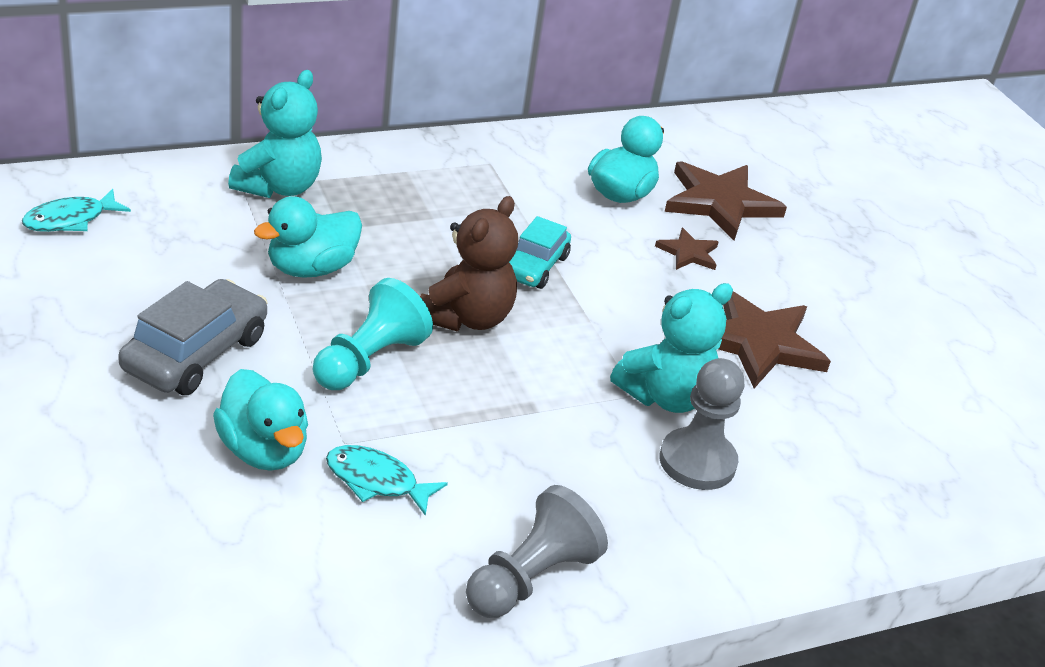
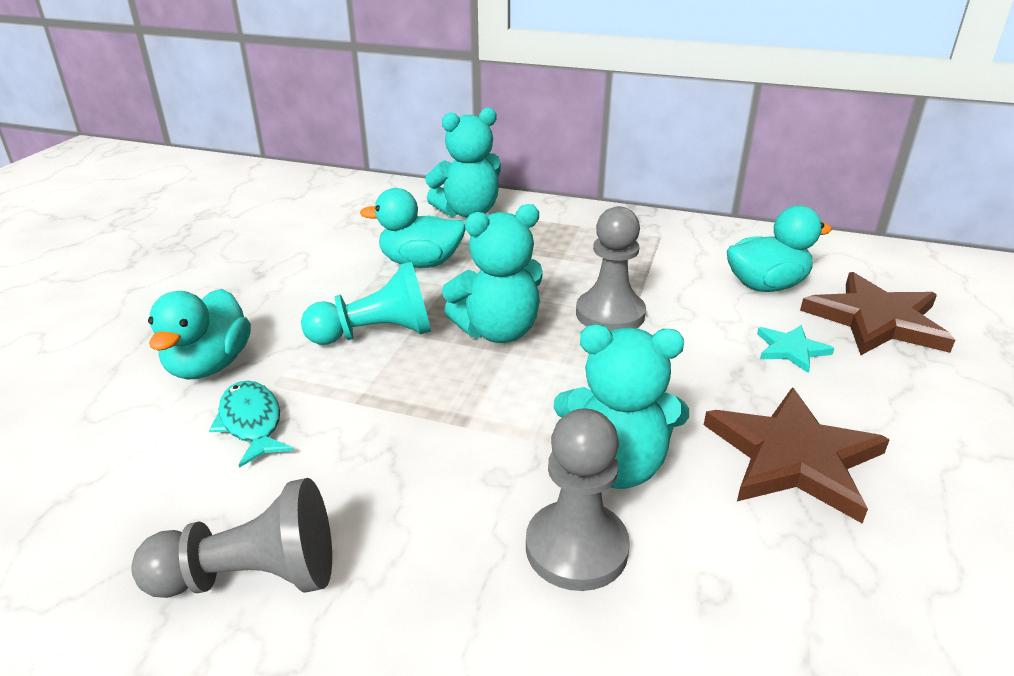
camera: 45 degrees right, 5 degrees down
turquoise fish [22,189,131,232] -> none
grey car [118,279,267,395] -> none
brown teddy bear [420,196,518,331] -> turquoise teddy bear [442,204,543,343]
turquoise car [509,216,571,289] -> grey pawn [576,206,646,332]
brown star [655,228,718,270] -> turquoise star [757,325,834,373]

